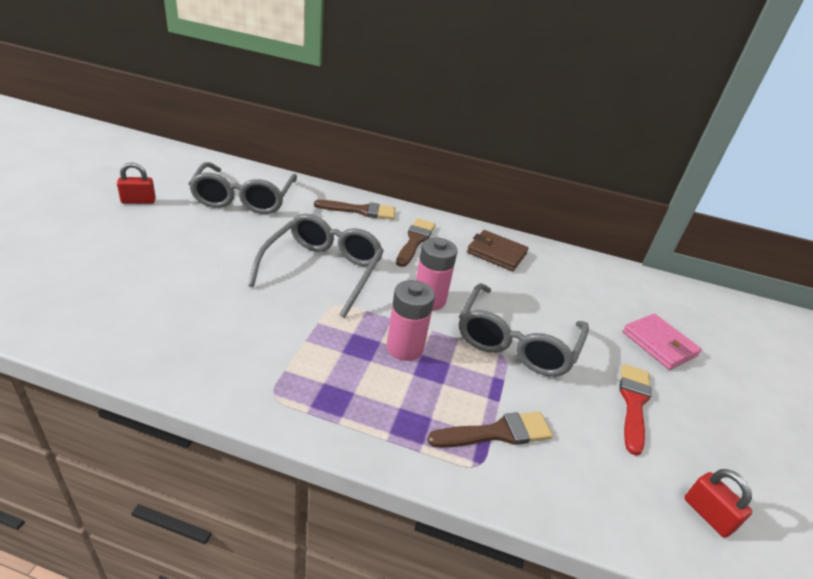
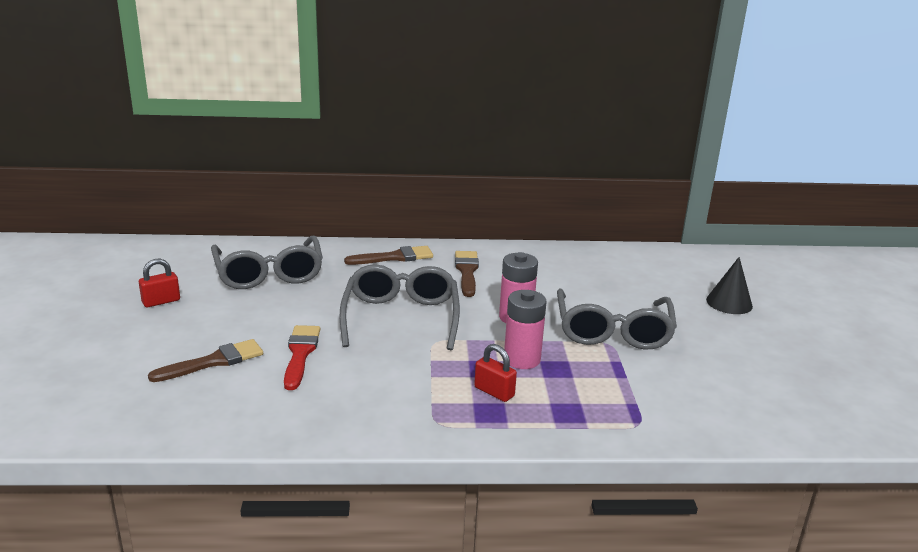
camera: 15 degrees left, 10 degrees down
brown brush [427,412,553,448] -> brown brush moved to [148,339,263,382]
brown wallet [467,230,528,271] -> none
red brush [619,364,652,456] -> red brush moved to [284,325,321,390]
pink wallet [622,314,702,370] -> black cone [706,257,753,314]
red padlock [684,469,752,538] -> red padlock moved to [474,344,517,402]

